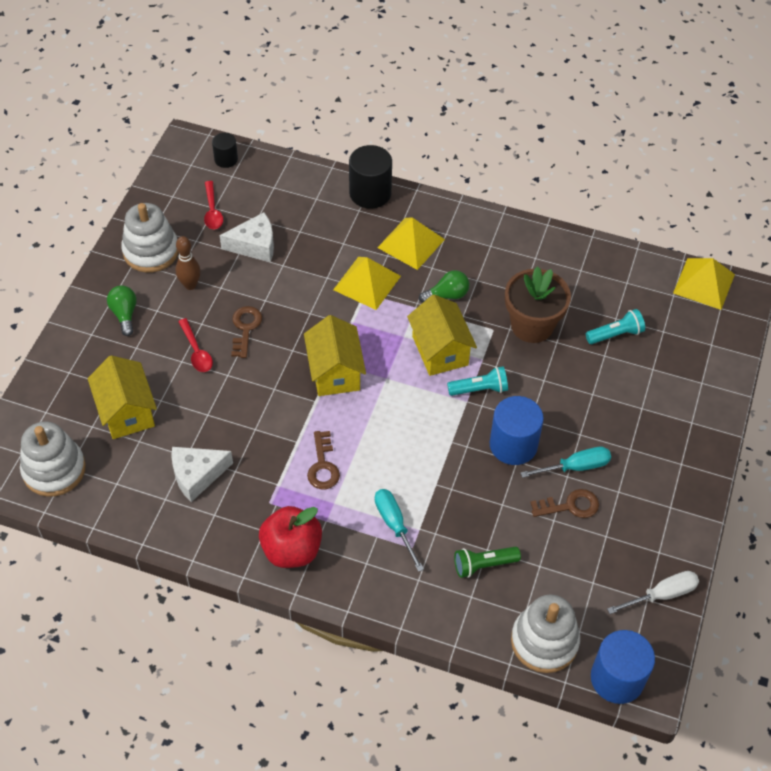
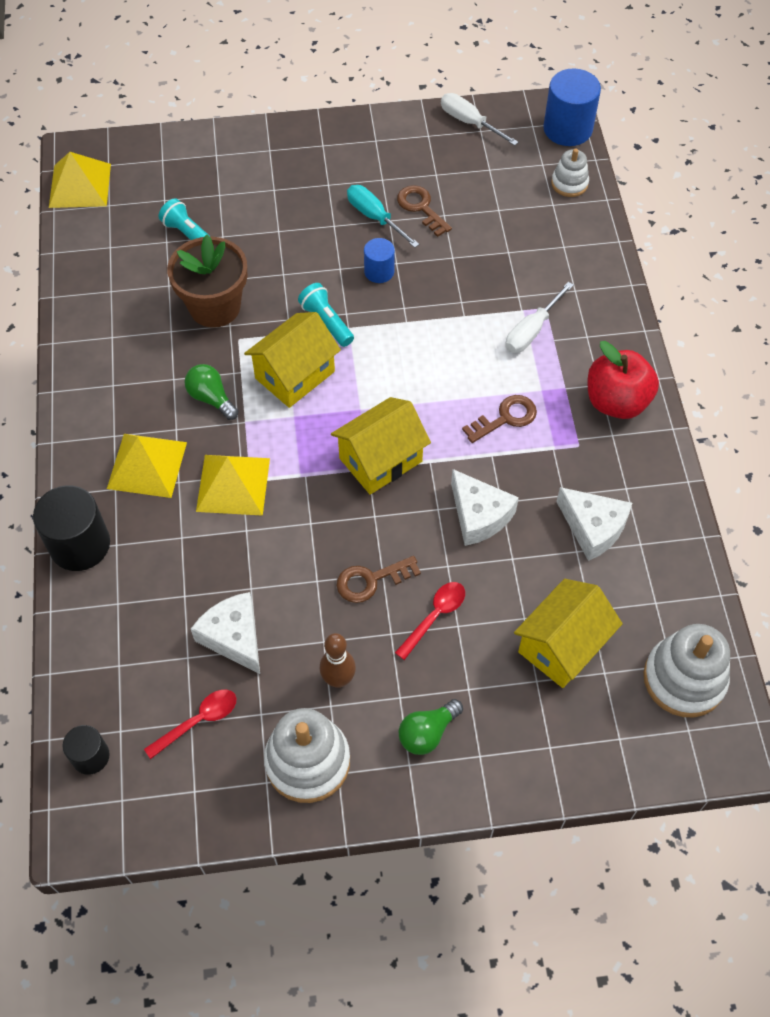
camera: 115 degrees left, 5 degrees up
turquoise screwdriver [375,489,424,572] -> white screwdriver [505,282,574,353]
green flashlight [454,547,521,578] -> none
blue cylinder [490,396,544,465] -> blue cylinder [364,238,395,283], size x0.57
white stacking toy [511,595,580,673] -> white stacking toy [551,149,589,197], size x0.57
none -> white cheese [451,469,519,546]

